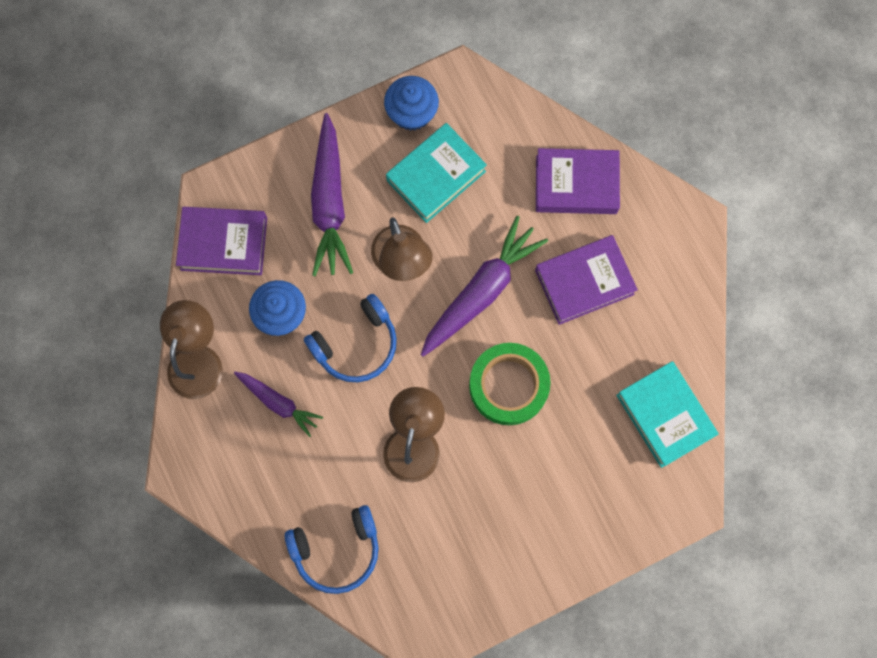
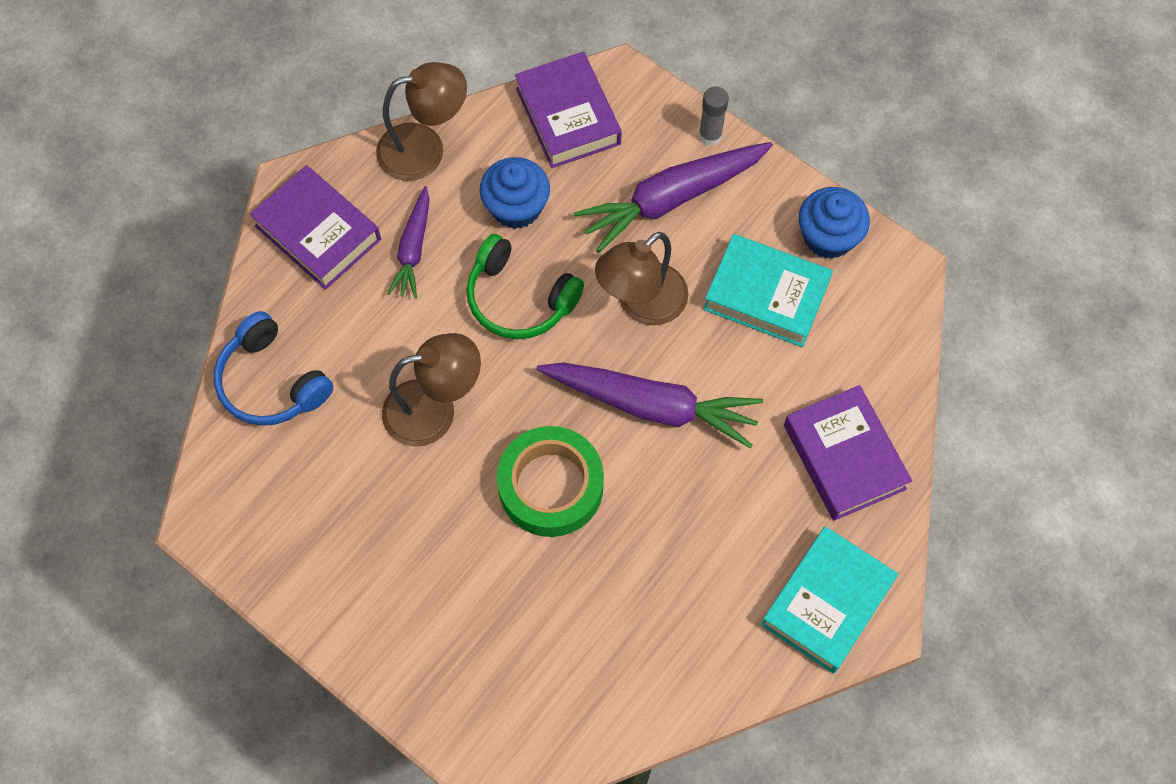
camera: 65 degrees right, 10 degrees down
blue headphones [304,294,397,382] -> green headphones [466,234,584,339]
purple book [535,235,638,325] -> purple book moved to [250,165,381,290]
turquoise book [616,361,719,468] -> turquoise book moved to [761,526,898,673]
none -> grey glue stick [699,86,729,146]

